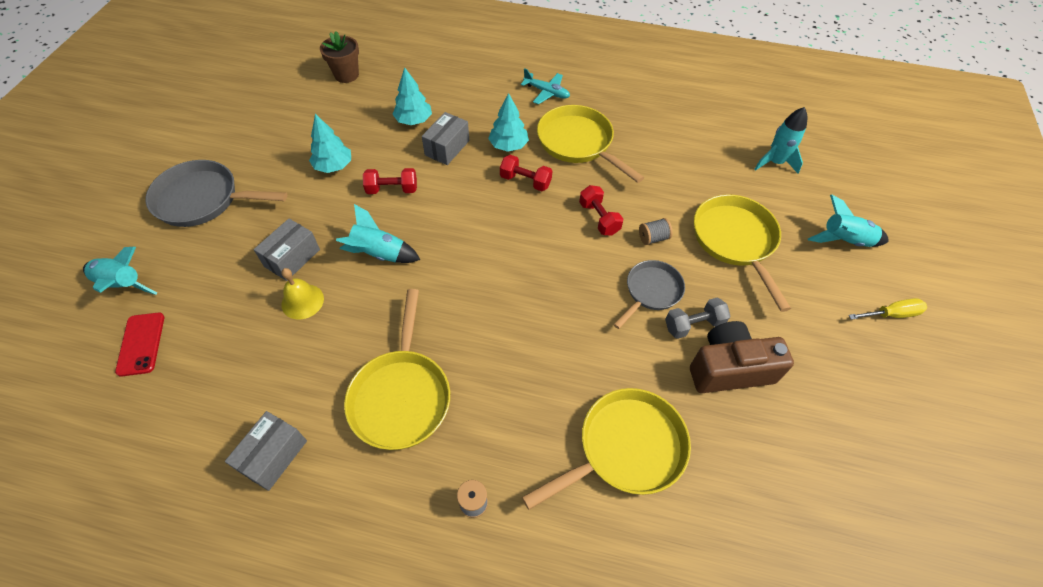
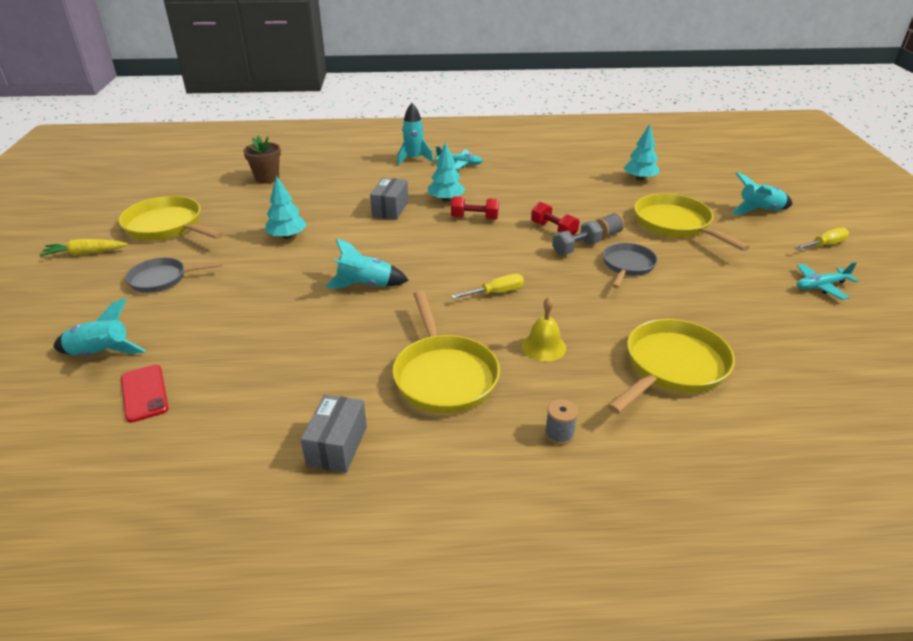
camera: 15 degrees left, 20 degrees down
grey pan [145,160,287,227] -> grey pan [125,258,223,293], size x0.63
grey box [254,219,320,281] -> none
yellow bell [281,268,324,320] -> yellow bell moved to [522,297,566,362]
red dumbbell [363,168,417,194] -> none
turquoise tree [392,67,432,125] -> turquoise tree moved to [623,124,659,181]
yellow pan [537,105,644,183] -> yellow pan moved to [119,196,223,240]
grey dumbbell [665,297,731,339] -> grey dumbbell moved to [552,221,603,255]
brown camera [690,321,794,393] -> none
turquoise rocket [755,107,807,174] -> turquoise rocket moved to [397,103,434,165]
none -> yellow carrot [40,239,127,256]
none -> yellow screwdriver [451,274,524,299]
none -> turquoise plane [797,262,859,300]

